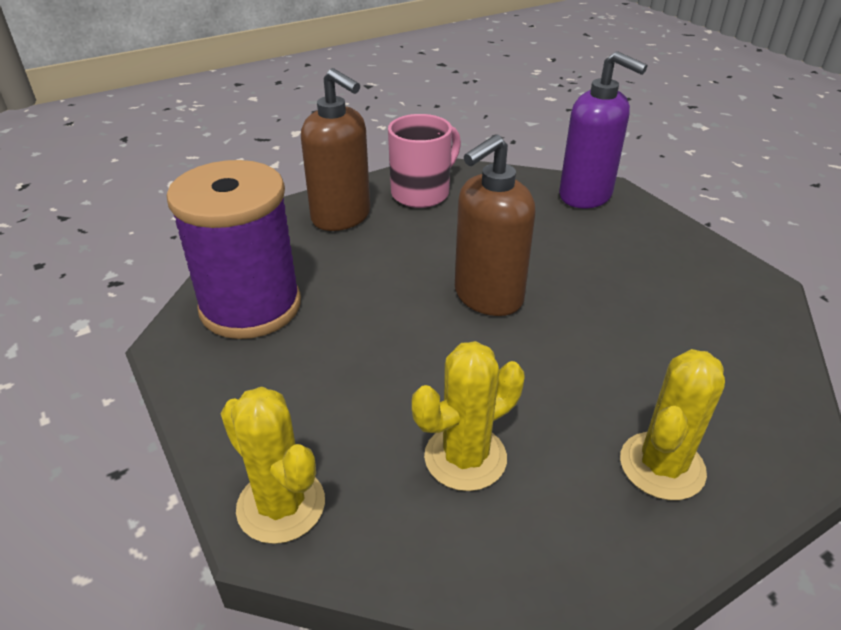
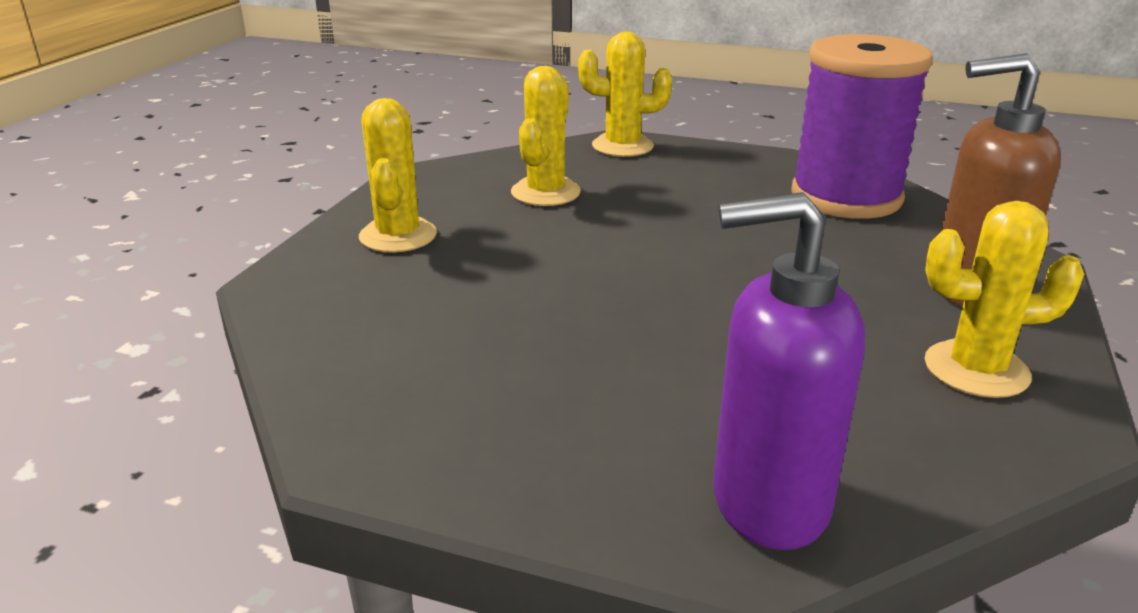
camera: 140 degrees right, 10 degrees down
pink mug [388,114,461,208] -> yellow cactus [925,201,1084,398]
brown soap dispenser [455,134,535,316] -> none

